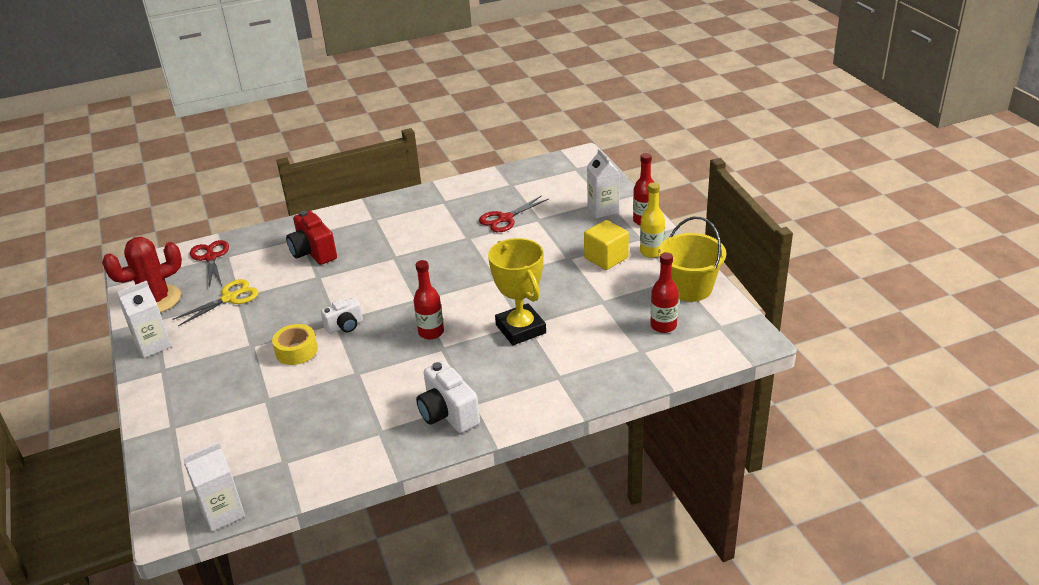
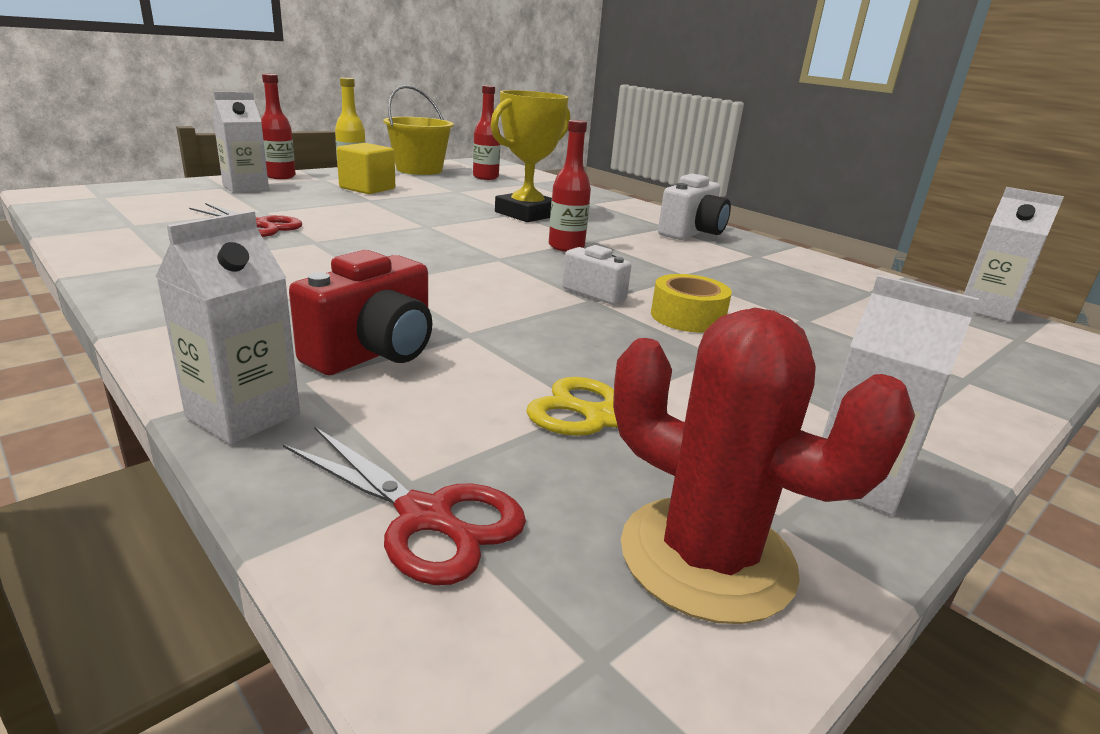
camera: 115 degrees left, 10 degrees down
red scissors [190,240,229,288] -> red scissors turned 105 degrees counterclockwise [283,426,526,585]
none -> white carton [156,210,300,445]

